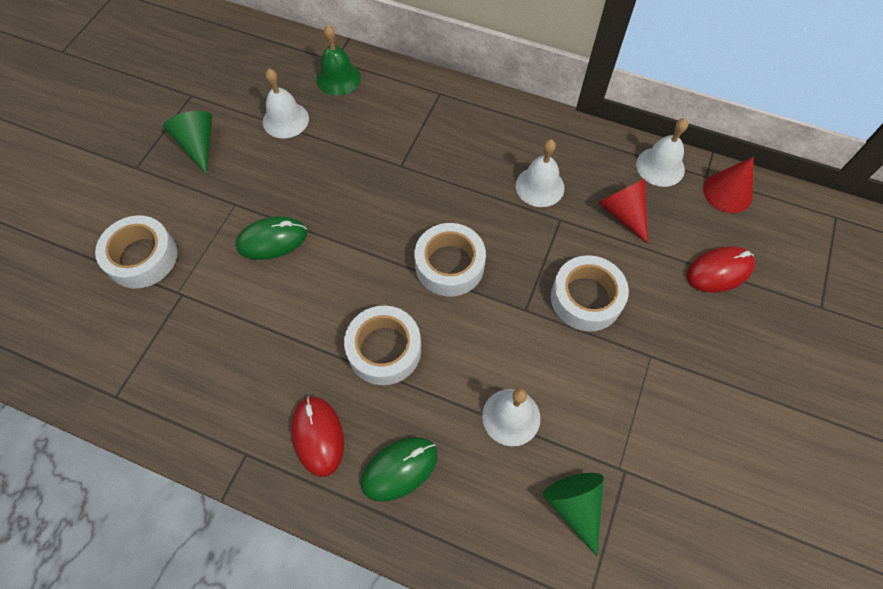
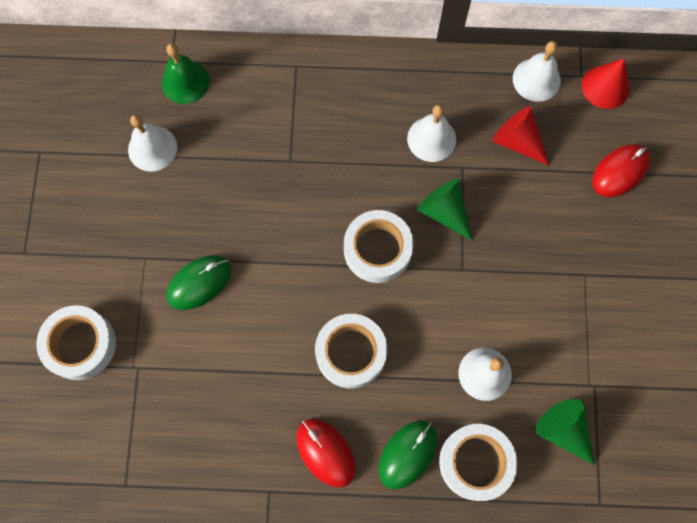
camera: 20 degrees left, 10 degrees up
green cone [163,111,212,174] -> green cone moved to [417,178,473,241]
white tape [551,255,629,332] -> white tape moved to [439,424,517,501]

